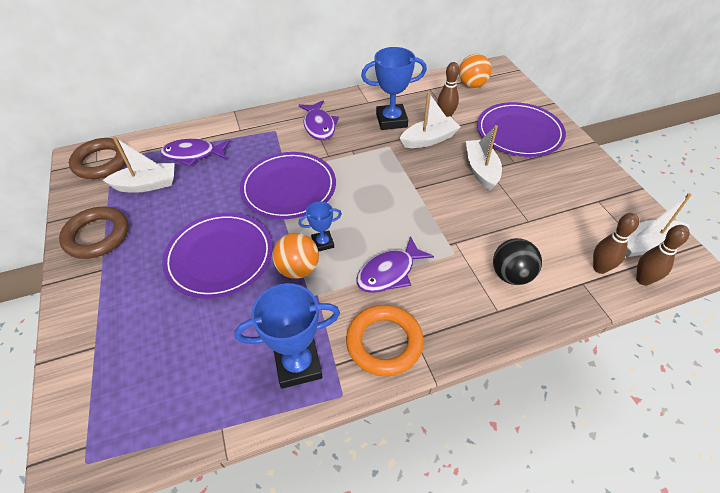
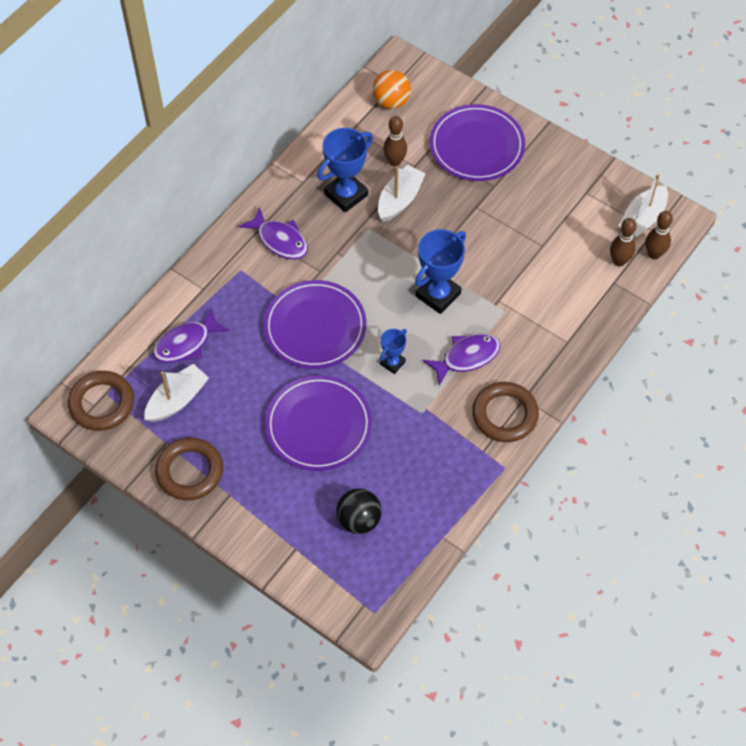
camera: 35 degrees left, 10 degrees up
blue trophy [235,283,340,389] -> blue trophy moved to [415,229,466,314]
orange ball [272,233,319,279] -> none
orange ring [346,305,424,376] -> brown ring [472,382,539,442]
purple fish [356,236,434,293] -> purple fish turned 135 degrees counterclockwise [423,334,501,386]
white boat [466,125,502,191] -> none
black ball [493,238,542,285] -> black ball moved to [336,489,382,534]

